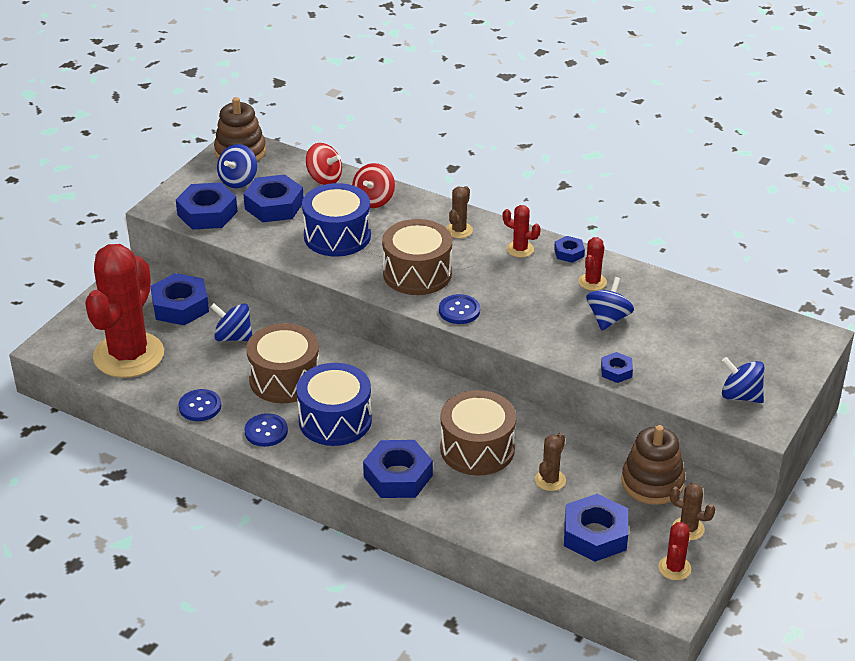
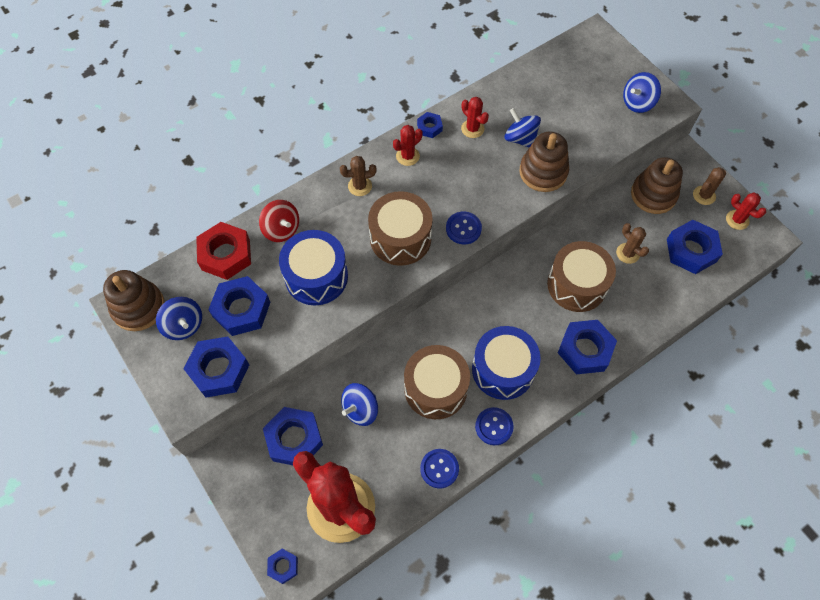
camera: 65 degrees left, 25 degrees up
red spinning top [306,143,342,185] -> red nut [196,222,251,280]
brown cactus [446,186,473,238] -> brown cactus turned 60 degrees counterclockwise [340,156,377,196]
blue nut [601,352,633,383] -> blue nut moved to [267,549,298,584]
none -> brown stacking toy [519,132,569,192]

